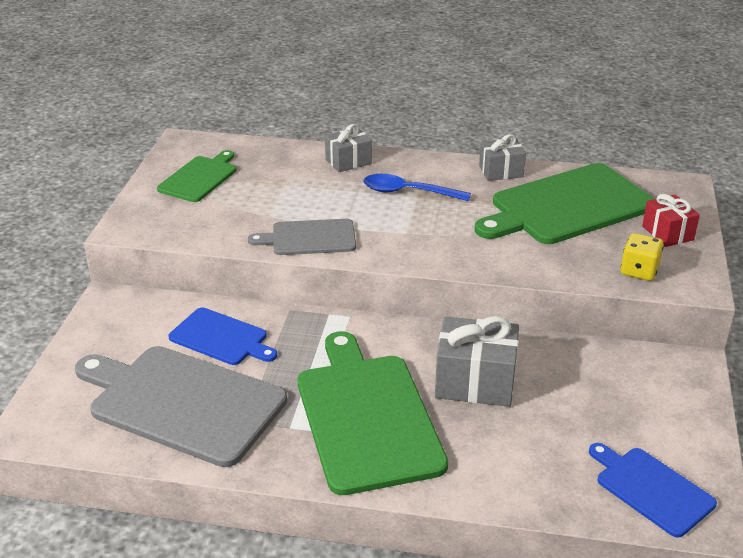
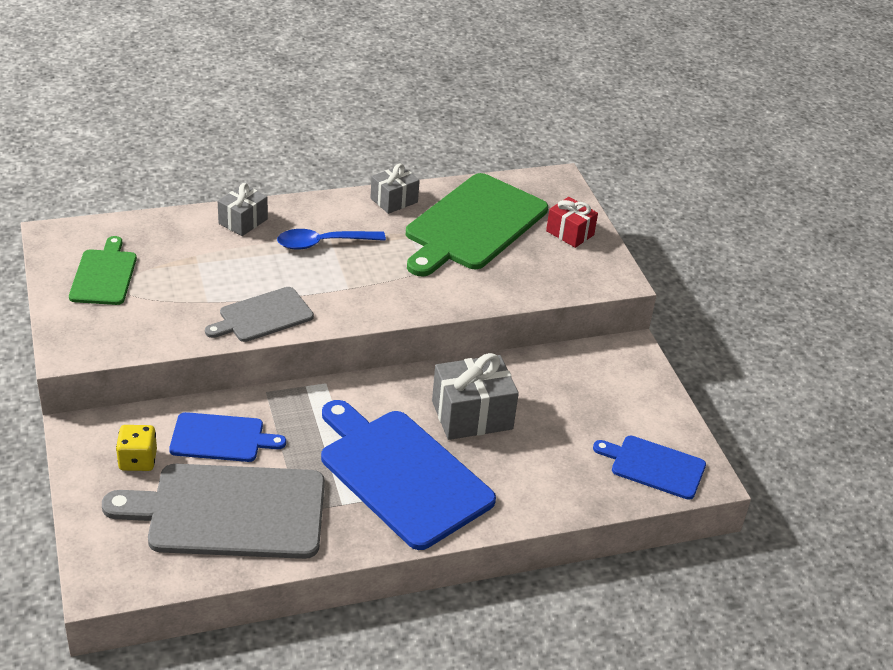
camera: 30 degrees left, 5 degrees up
green cutting board [298,331,448,495] -> blue cutting board [321,400,496,550]
yellow dice [621,233,664,281] -> yellow dice moved to [116,425,157,471]

